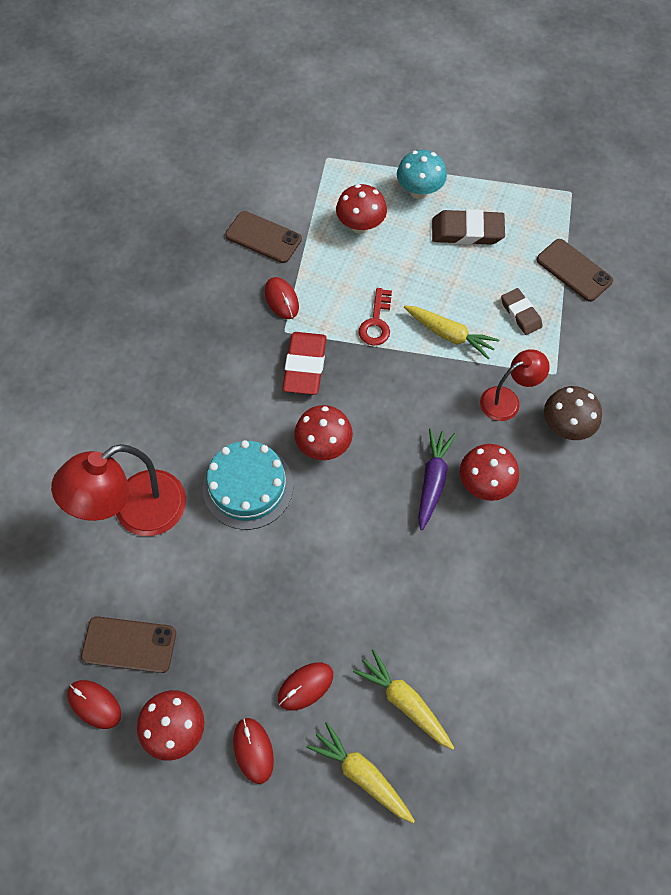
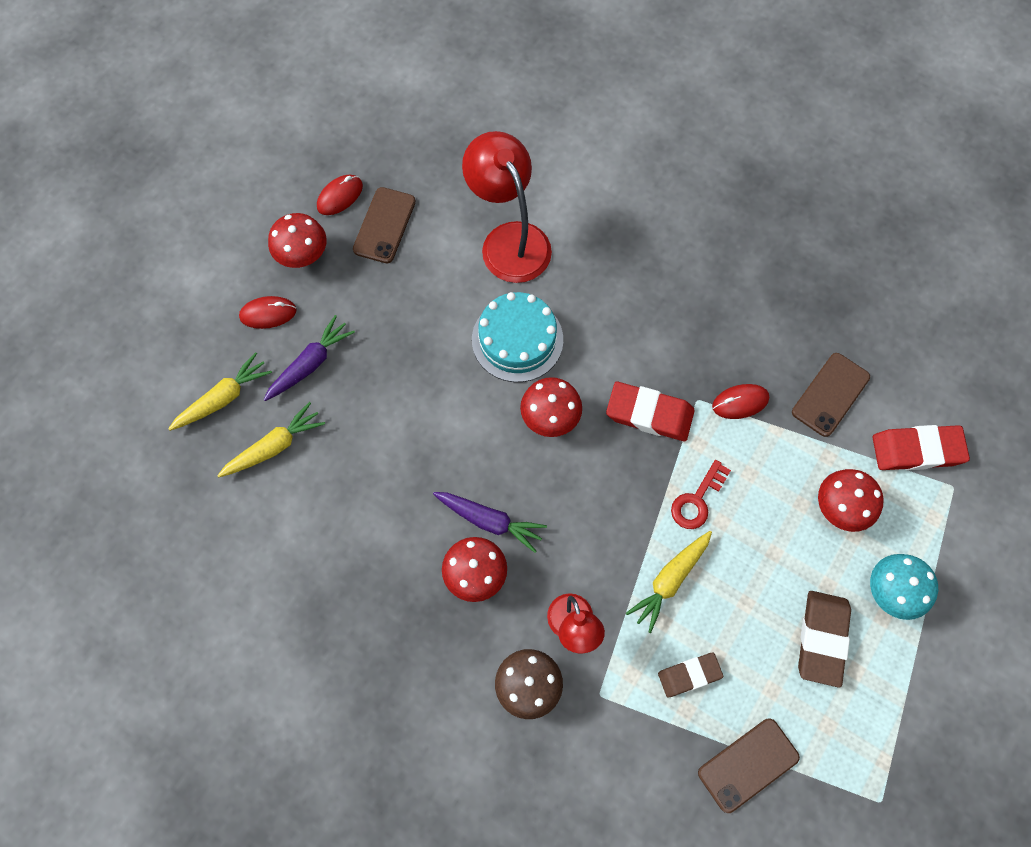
camera: 100 degrees right, 5 degrees up
red mouse [278,662,333,711] -> purple carrot [263,315,355,401]
red key [358,288,392,345] -> red key turned 75 degrees counterclockwise [671,460,731,529]
none -> red eraser [873,425,970,470]

